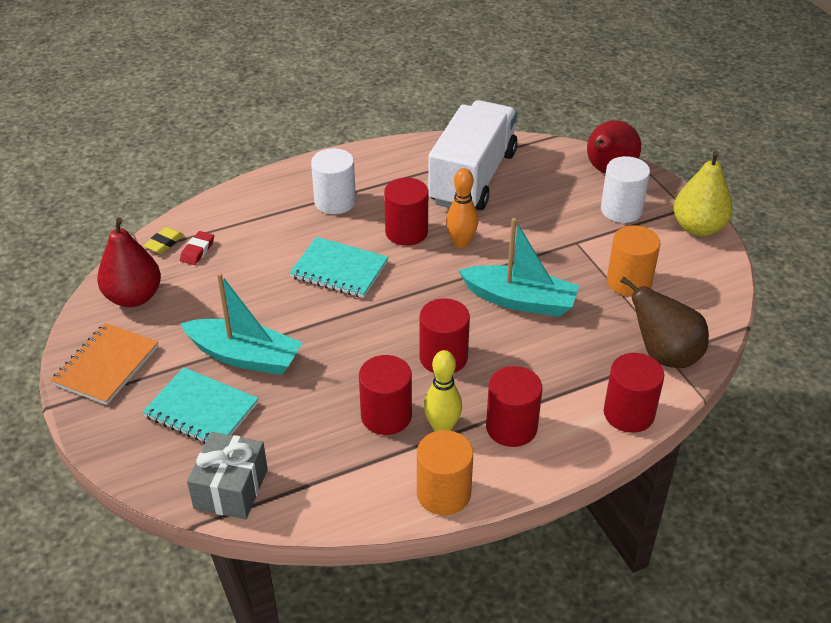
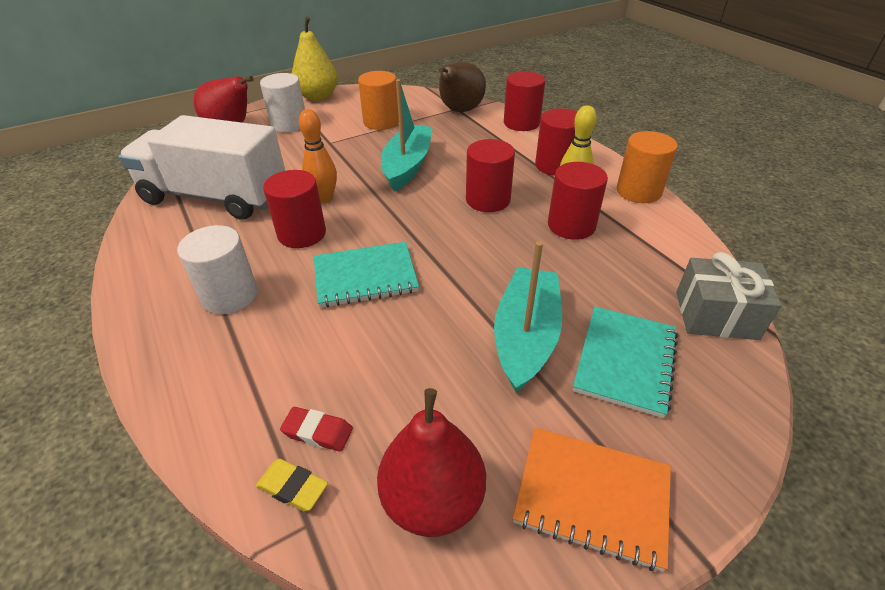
camera: 95 degrees left, 0 degrees up
turquoise notebook [289,237,388,298] -> turquoise notebook turned 60 degrees clockwise [314,242,419,308]

